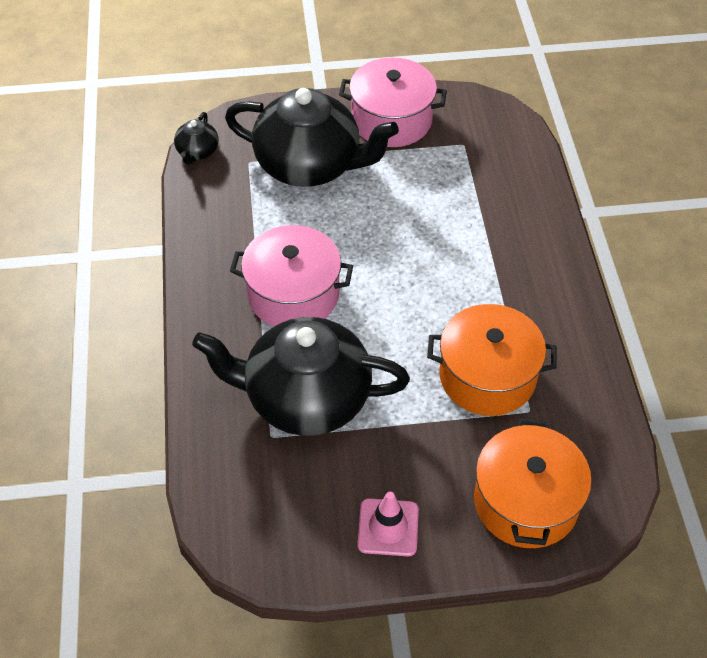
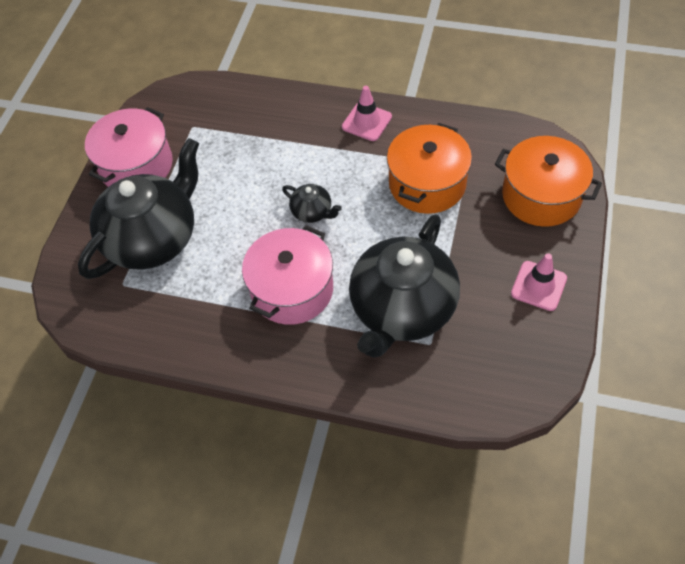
camera: 65 degrees left, 5 degrees up
black teapot [174,112,219,165] -> black teapot moved to [282,184,342,223]
none -> pink traffic cone [342,86,392,141]

